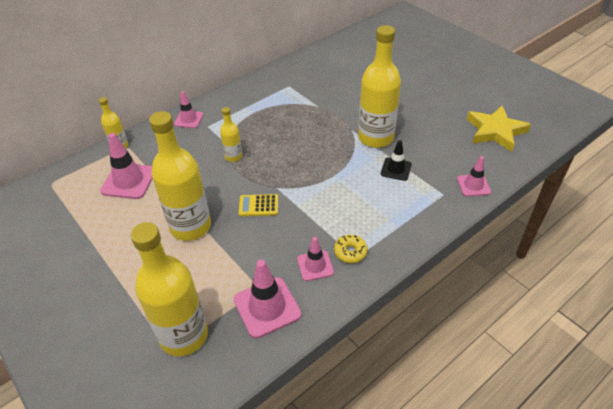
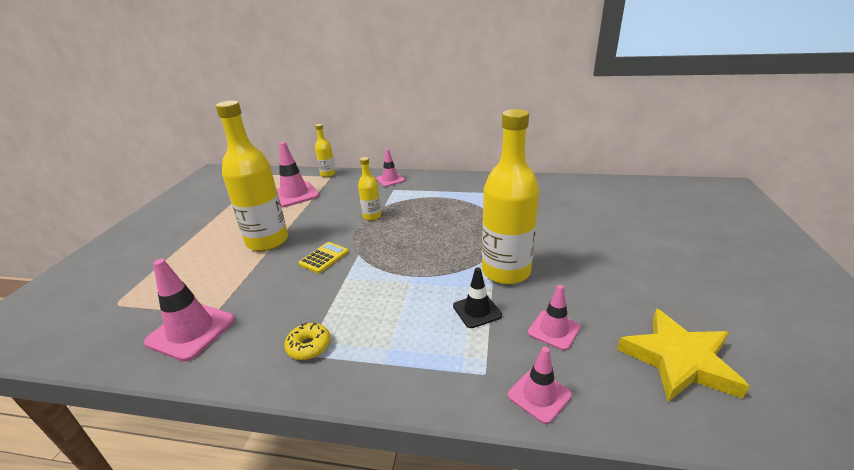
camera: 50 degrees right, 15 degrees down
yellow bottle [130,222,208,357] -> none
yellow calculator [239,194,278,216] -> yellow calculator turned 75 degrees clockwise [298,242,349,273]
pink traffic cone [297,237,334,281] -> pink traffic cone moved to [528,285,581,350]

